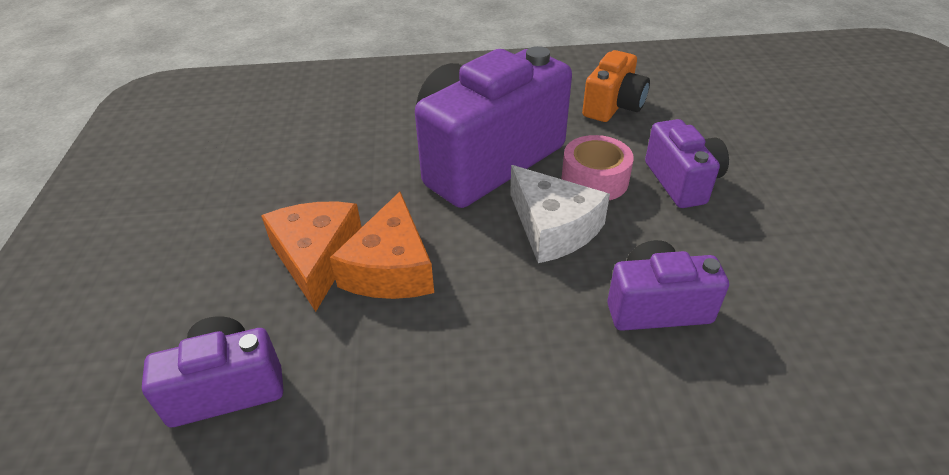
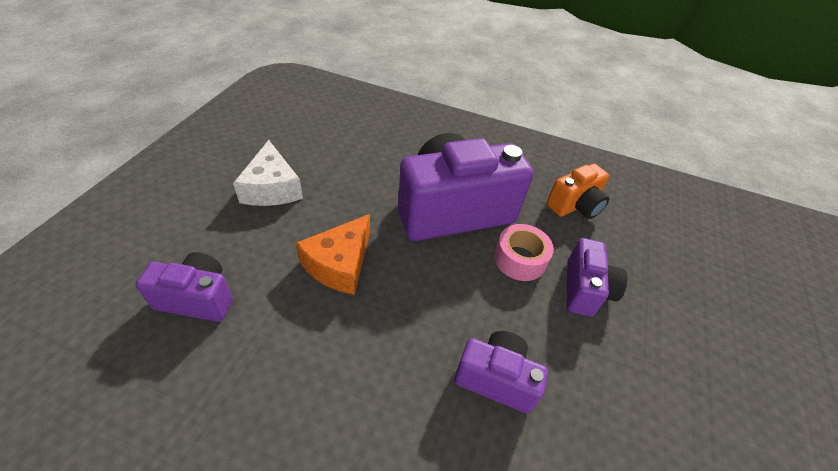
camera: 20 degrees right, 5 degrees up
orange cheese [261,202,362,312] -> none
white cheese [510,165,610,263] -> white cheese moved to [233,140,303,206]

